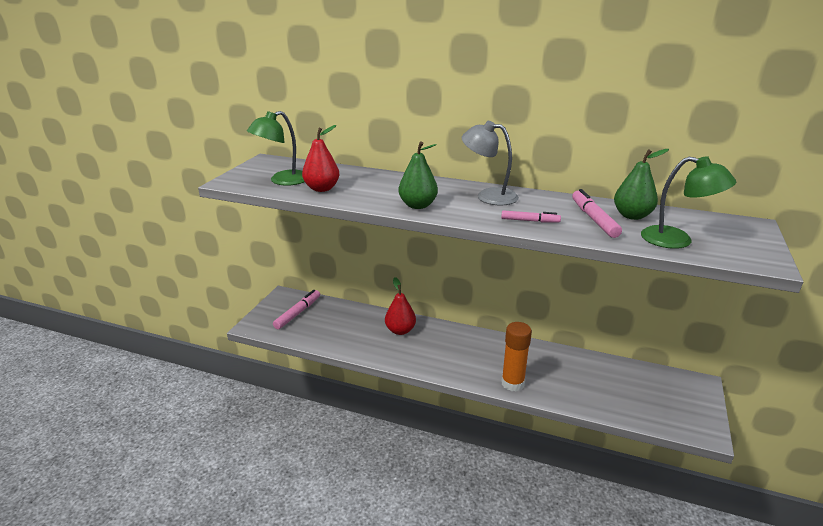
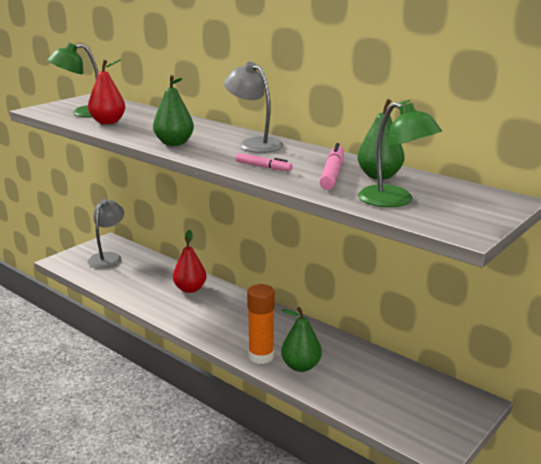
camera: 20 degrees right, 5 degrees down
pink marker [273,290,320,329] -> grey lamp [87,199,124,268]
none -> green pear [281,307,322,372]

